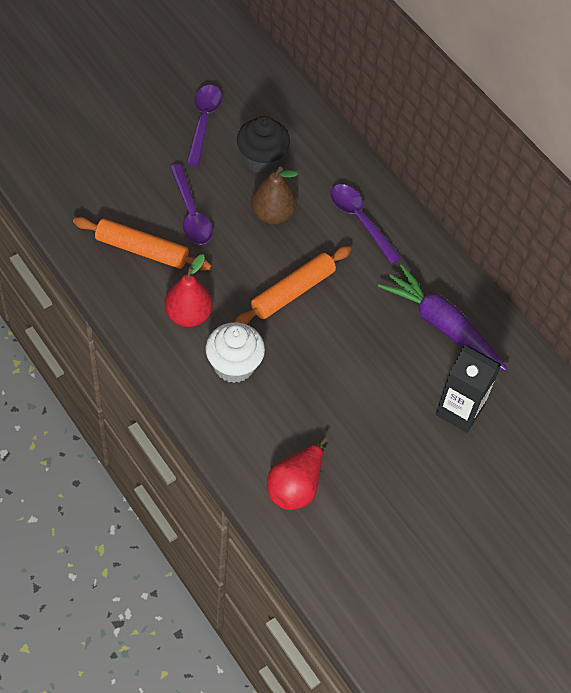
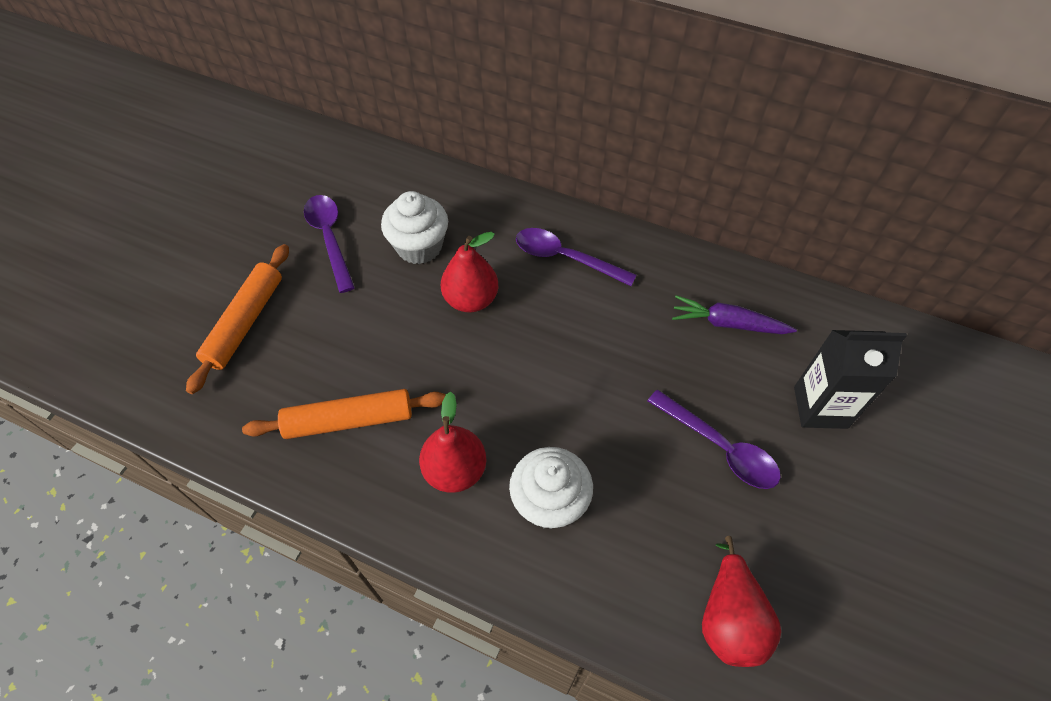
camera: 25 degrees left, 0 degrees up
purple spoon [170,164,213,245] -> purple spoon moved to [648,390,781,489]
orange rolling pin [234,246,351,325] -> orange rolling pin moved to [186,244,289,394]
black cupcake [237,116,290,174] -> white cupcake [381,191,448,264]
brown pear [251,167,298,225] -> red pear [441,232,498,313]
purple carrot [378,264,507,371] -> purple carrot [672,295,797,334], size x0.65

